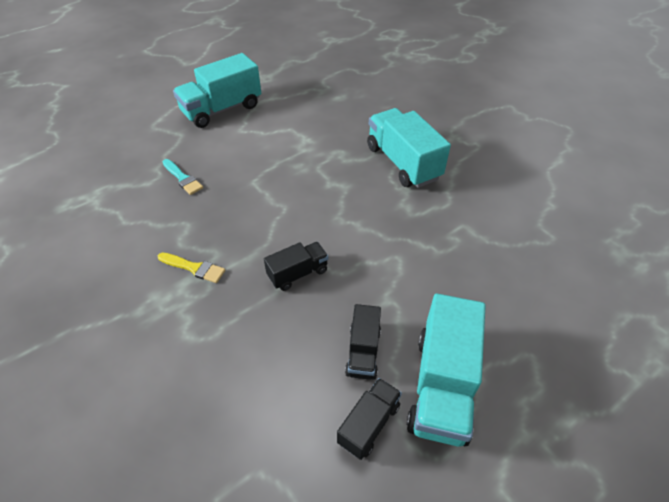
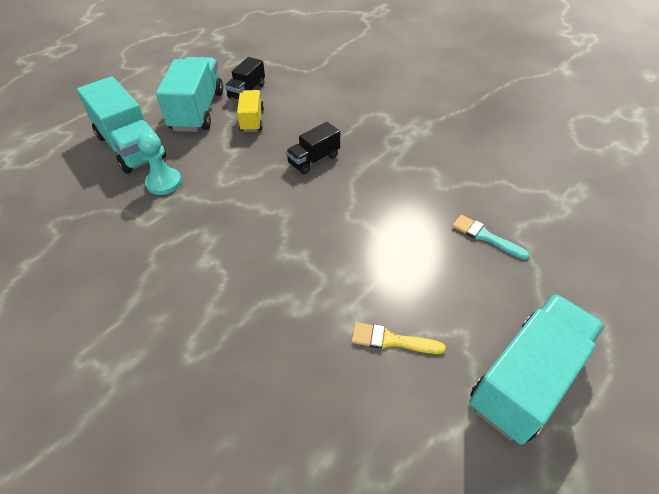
camera: 170 degrees right, 0 degrees up
yellow brush [158,252,225,283] -> yellow brush moved to [351,322,446,354]
black truck [345,304,381,380] -> yellow truck [237,90,264,132]
turquoise truck [367,108,451,188] -> turquoise truck moved to [77,76,166,174]
none -> turquoise pawn [137,132,182,195]

